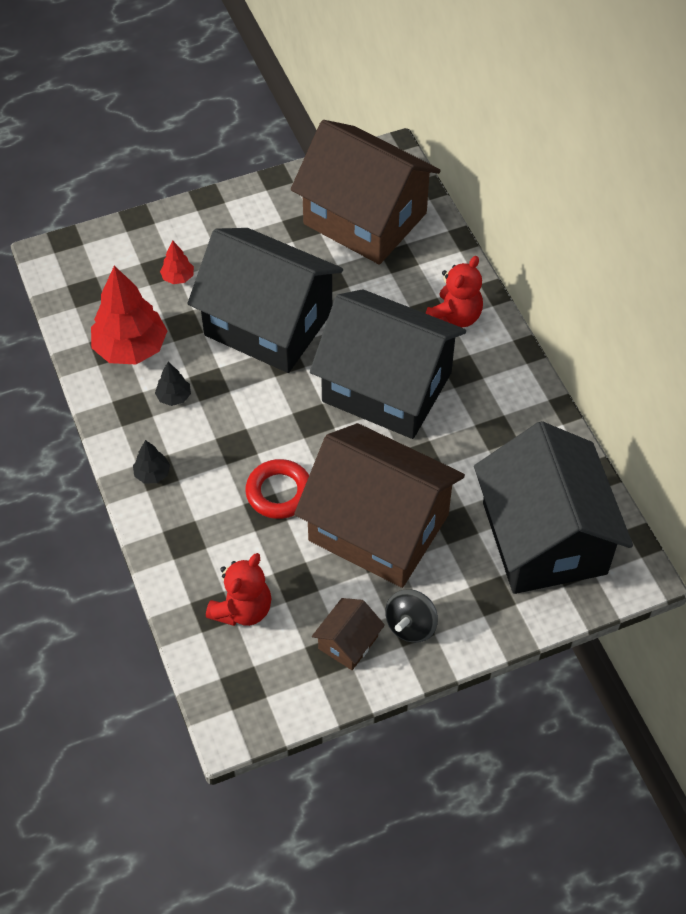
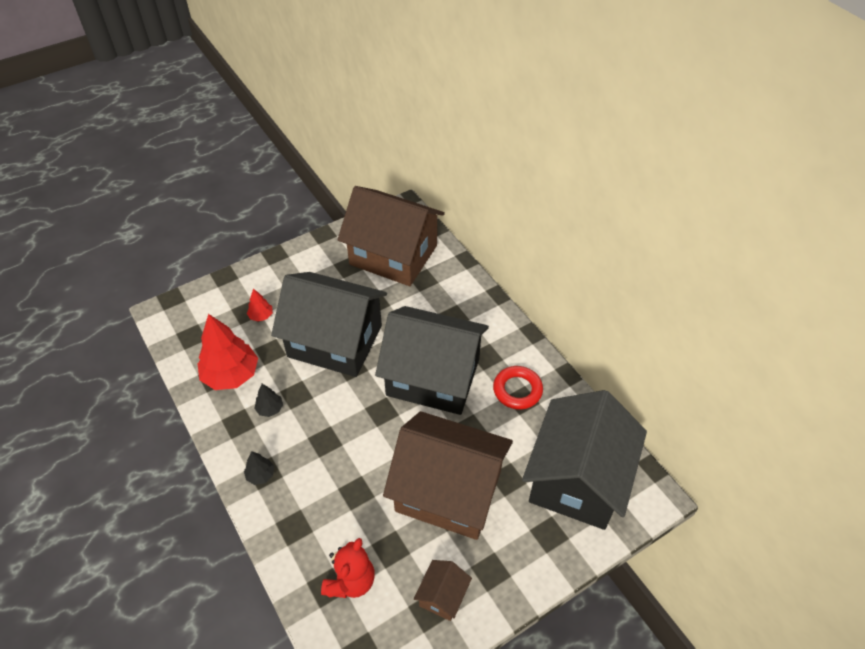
camera: 10 degrees left, 5 degrees down
red ring [245,459,309,519] -> red ring moved to [493,366,543,410]
black spinning top [385,589,438,643] -> none
red teddy bear [426,256,483,327] -> none
black house [474,421,633,594] -> black house turned 45 degrees clockwise [522,390,647,530]

